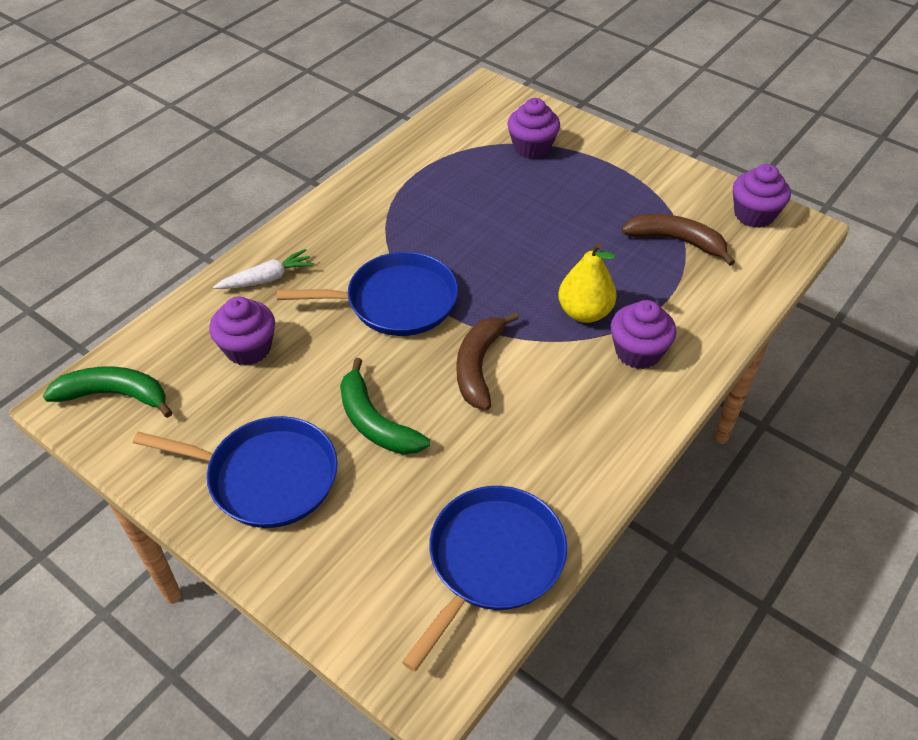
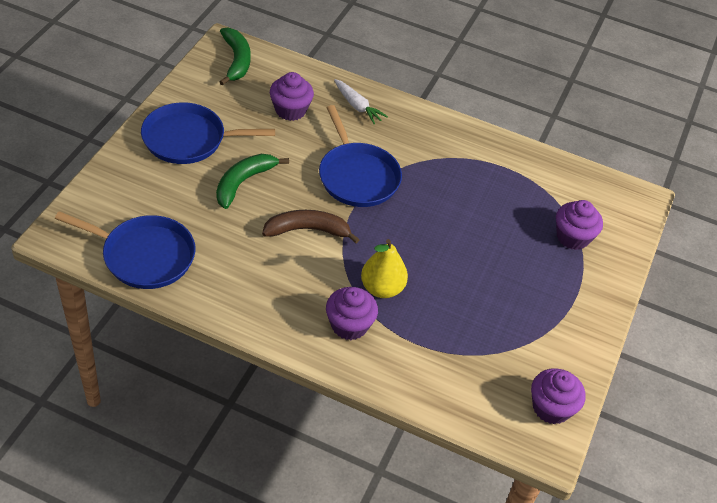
camera: 70 degrees right, 0 degrees up
blue pan [133,416,338,528] -> blue pan turned 90 degrees clockwise [141,102,275,164]
brown banana [621,214,735,266] -> none

